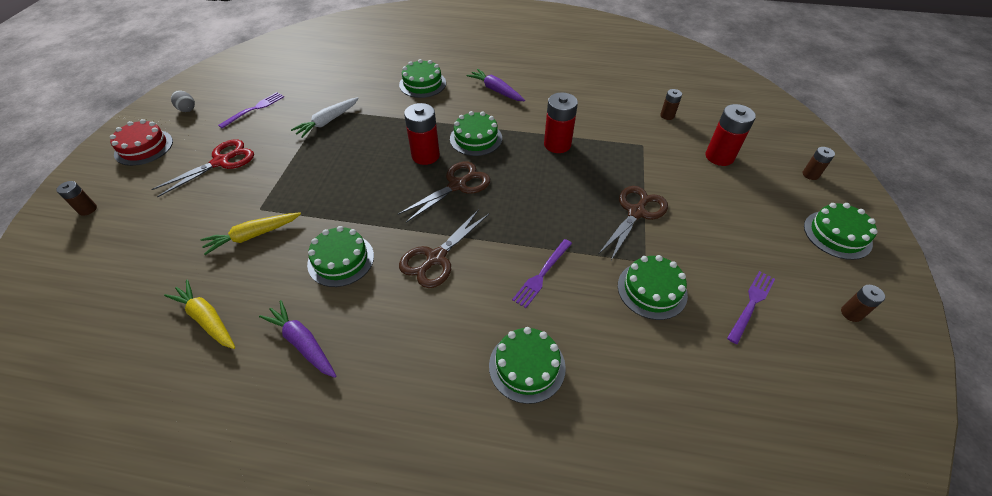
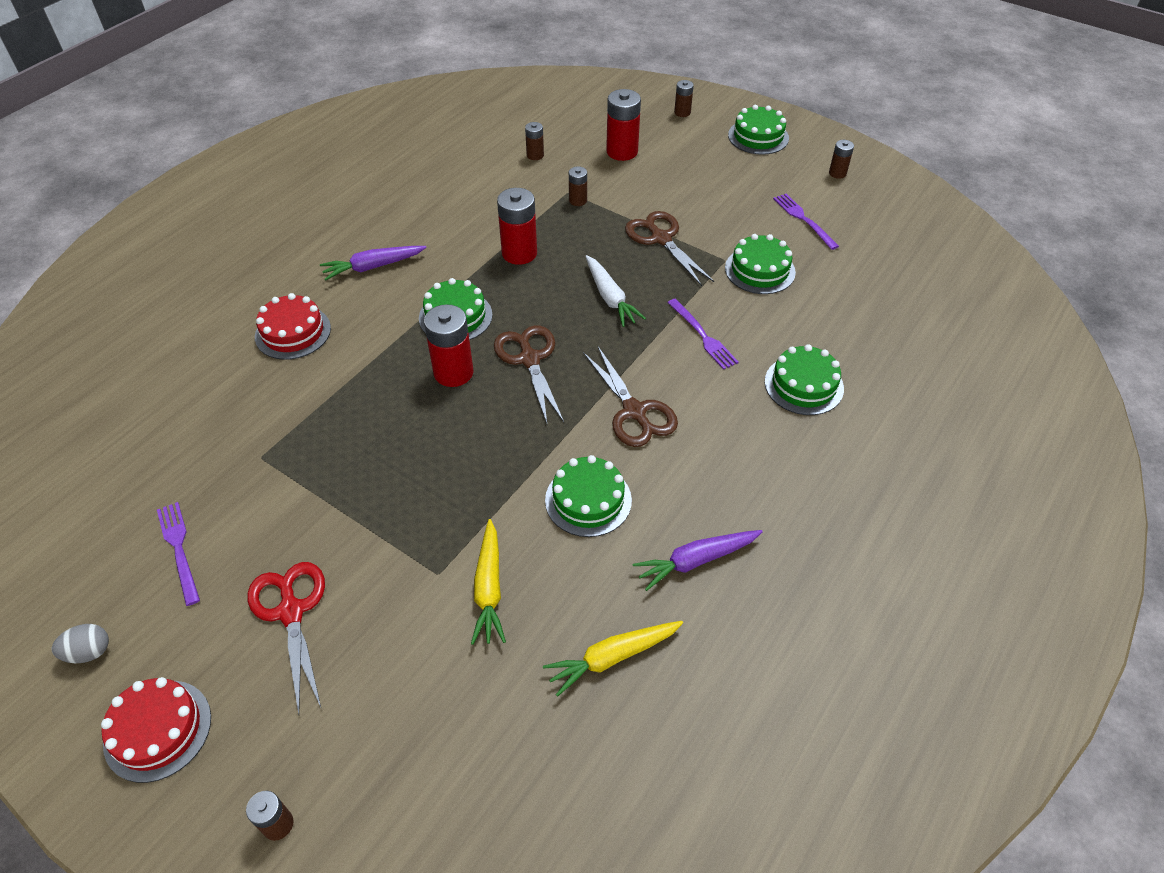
camera: 65 degrees left, 0 degrees up
white carrot [291,97,359,138] -> white carrot moved to [585,255,646,327]
green cake [399,59,446,98] -> red cake [255,293,331,360]
none -> brown battery [569,166,587,206]

